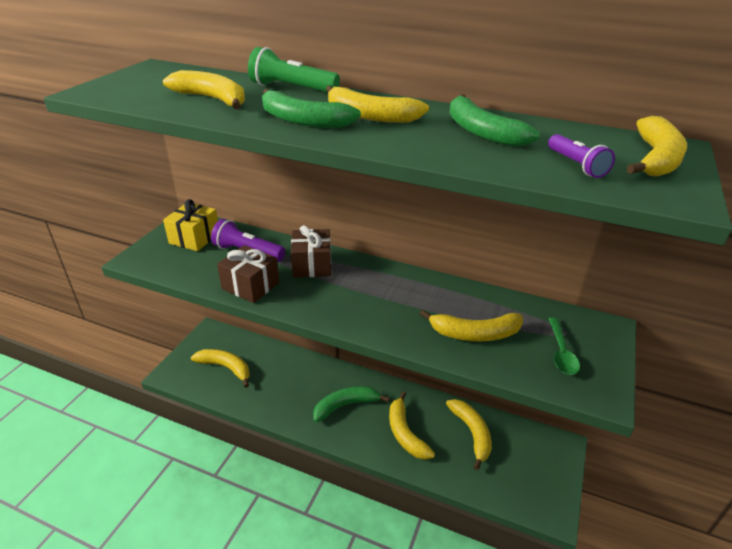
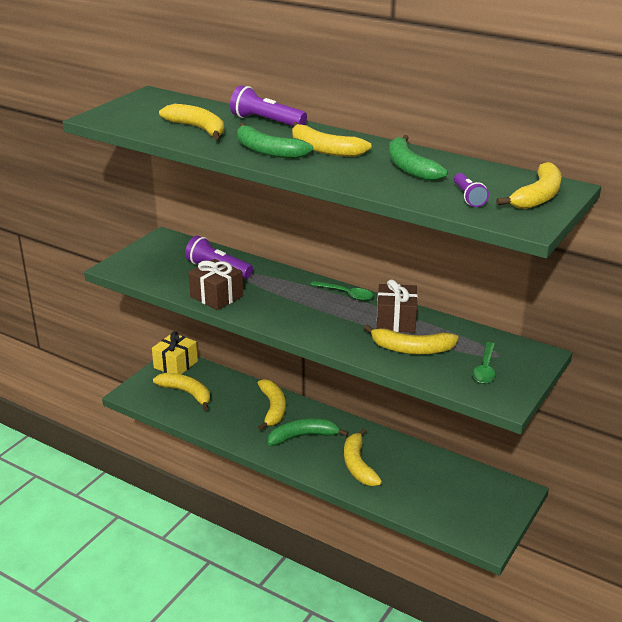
camera: 10 degrees right, 5 degrees down
yellow gift [163,199,218,251] -> yellow gift moved to [152,331,198,374]
green flashlight [248,47,340,92] -> purple flashlight [230,85,307,126]
brown gift [291,225,331,277] -> brown gift moved to [377,279,418,333]
yellow banana [446,399,491,470] -> yellow banana moved to [258,379,286,430]
none -> green spoon [310,281,373,301]

